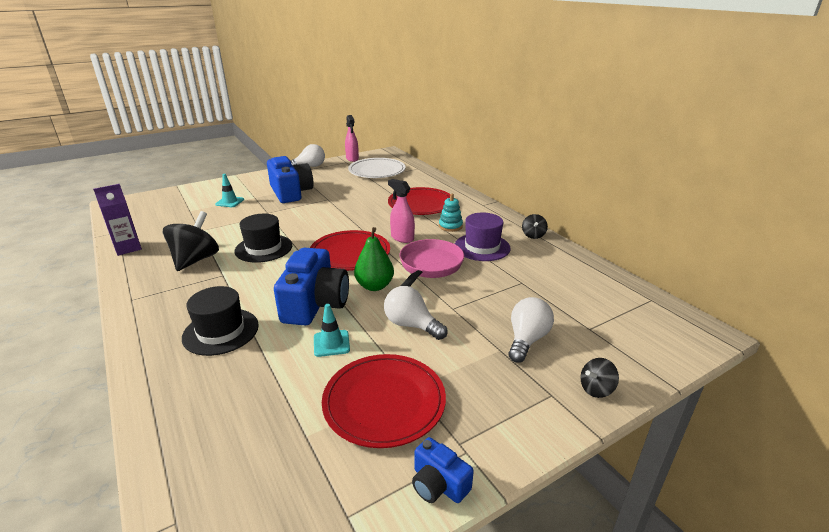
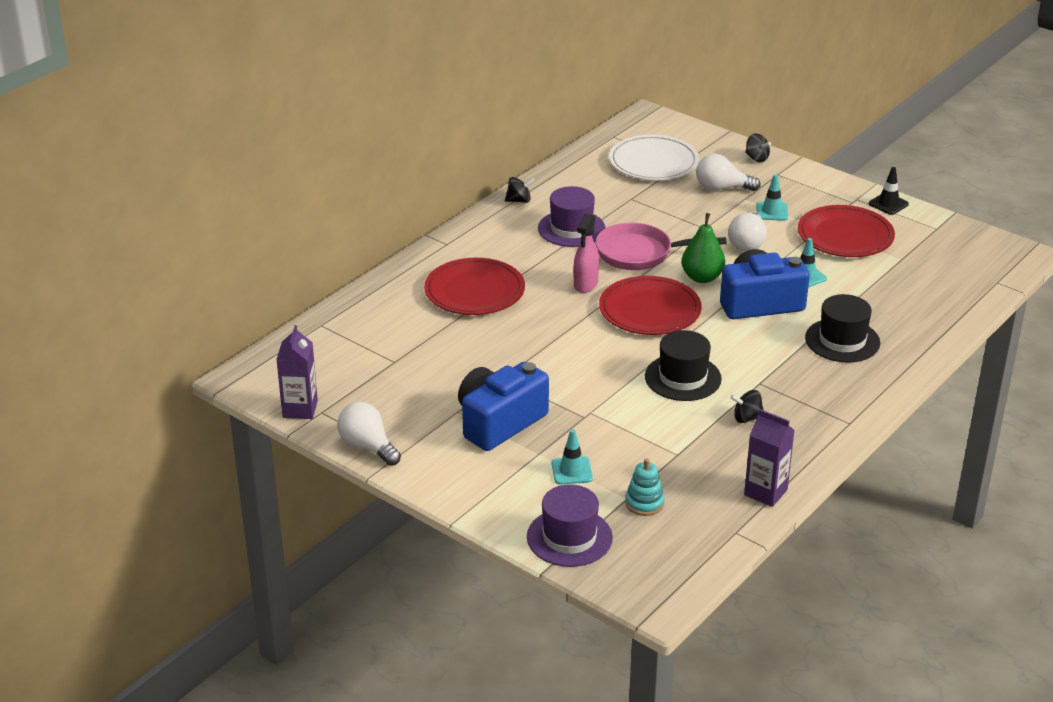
camera: 110 degrees left, 5 degrees up
black spinning top [163,211,219,271] -> black spinning top [730,390,763,423], size x0.51
pink spray bottle [345,115,359,162] -> purple carton [276,325,318,419]
white plate [348,158,406,178] -> white plate moved to [609,135,699,181]
blue camera [412,437,474,503] -> black traffic cone [869,167,909,215]
turquoise stacking toy [439,194,463,232] -> turquoise stacking toy moved to [625,458,665,516]
none -> purple hat [527,484,613,567]
none -> turquoise traffic cone [756,174,788,221]

